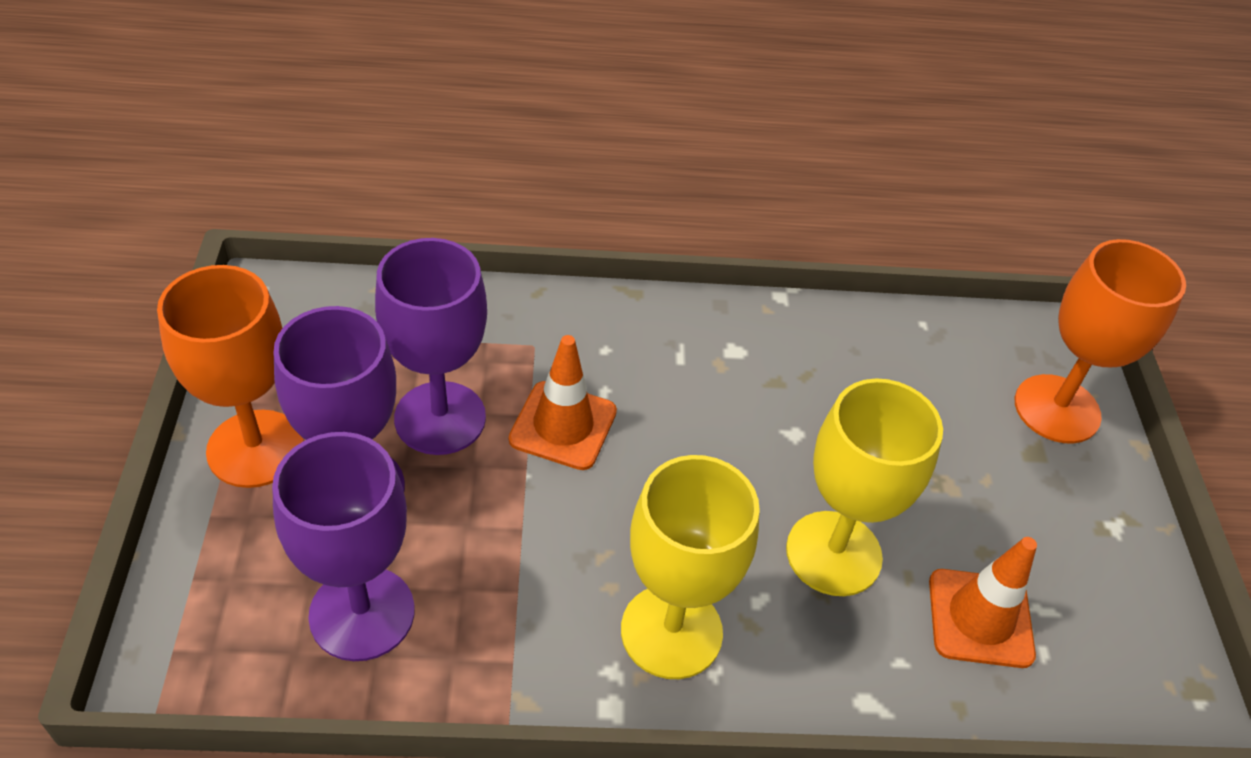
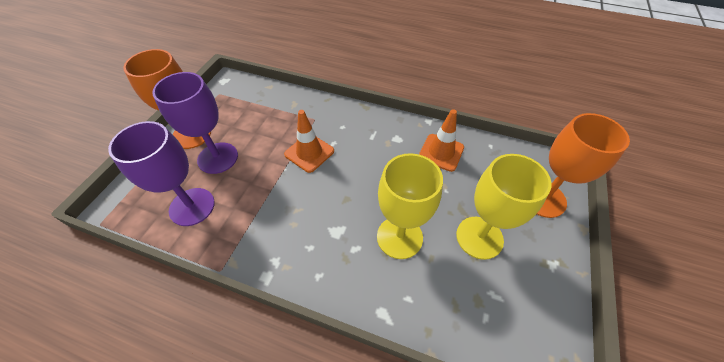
camera: 25 degrees right, 5 degrees up
purple goblet [375,238,487,455] -> none
yellow goblet [621,455,760,679] -> yellow goblet moved to [456,154,552,260]
orange traffic cone [929,537,1037,668] -> orange traffic cone moved to [419,109,464,172]

